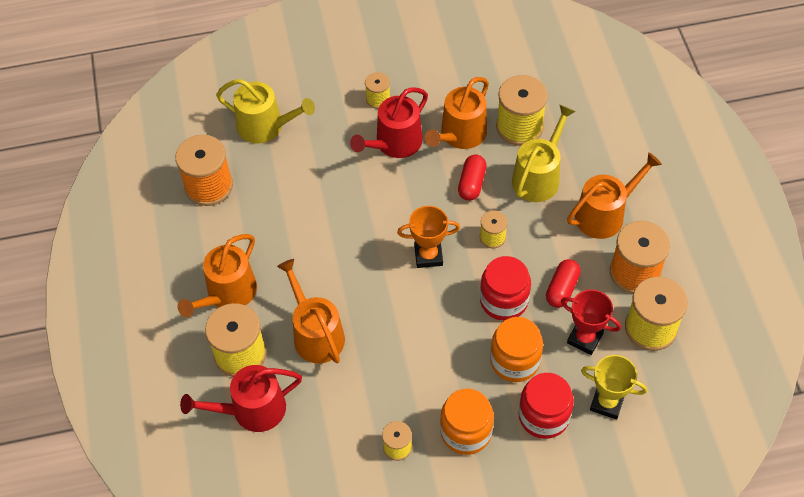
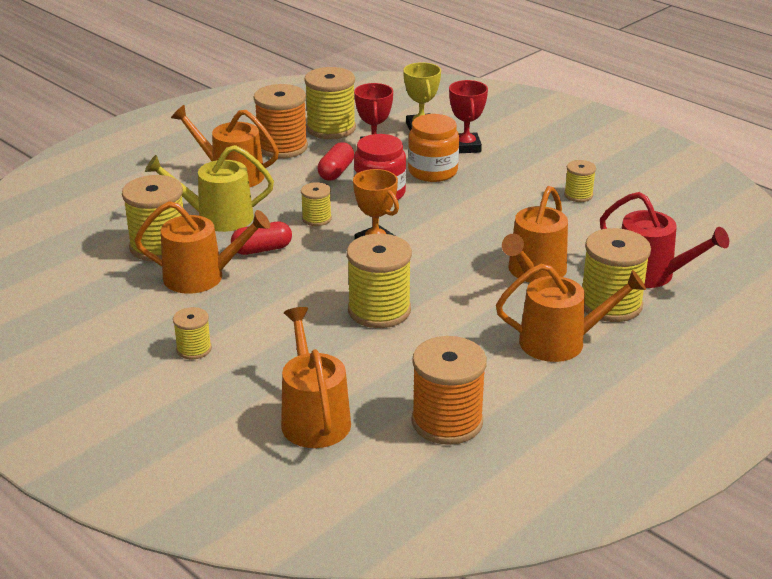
camera: 125 degrees left, 25 degrees down
yellow watering can [216,79,315,143] -> orange watering can [281,307,351,448]
red watering can [350,87,428,158] -> none
orange jar [440,389,494,455] -> none
red jar [518,373,574,439] -> red trophy [449,80,488,153]
red capsule [546,259,581,308] -> red capsule turned 60 degrees counterclockwise [317,142,354,181]
none -> yellow spool [347,234,412,328]

